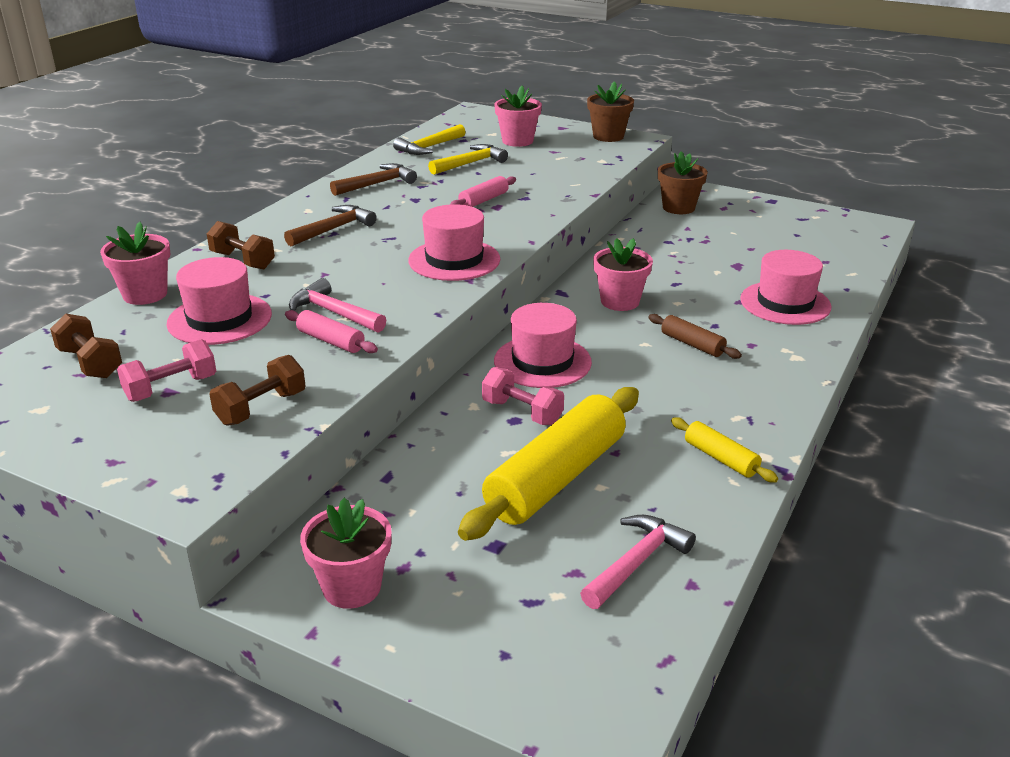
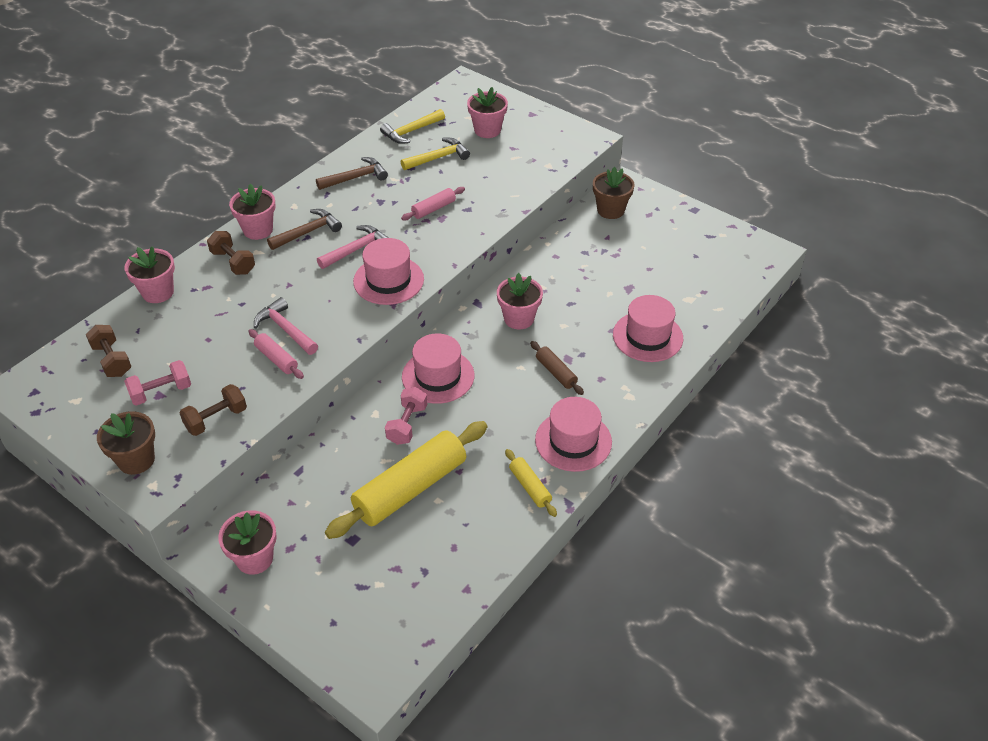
camera: 10 degrees right, 15 degrees up
pink hat [166,257,272,345] -> pink hat moved to [535,397,612,472]
pink dumbbell [482,367,564,425] -> pink dumbbell turned 60 degrees clockwise [385,387,427,445]
pink hammer [580,515,696,609] -> pink hammer moved to [317,225,389,269]
brown flower pot [587,81,634,142] -> brown flower pot moved to [97,411,155,475]
none -> pink flower pot [229,183,276,240]

